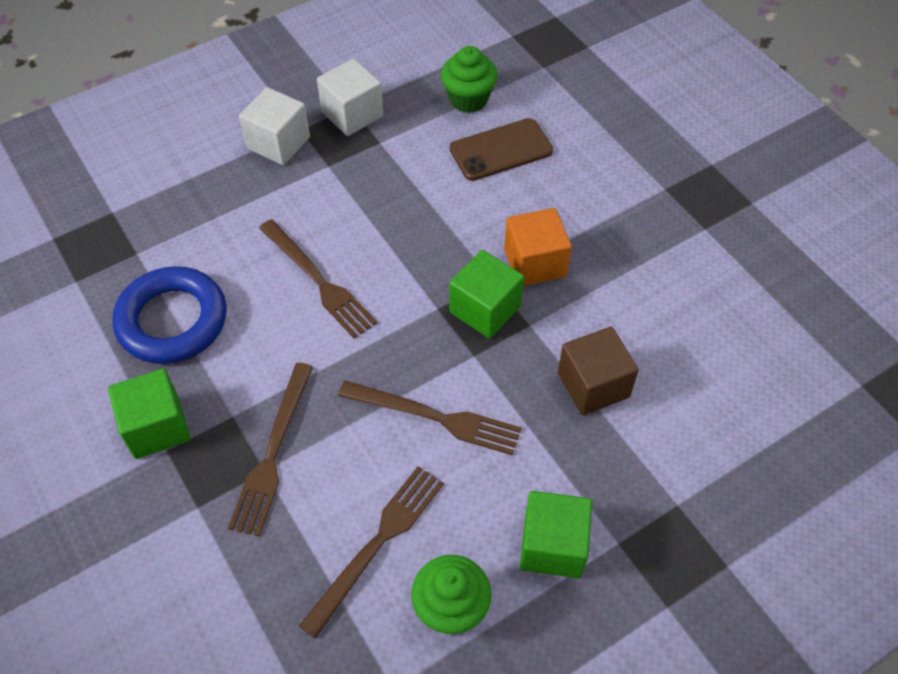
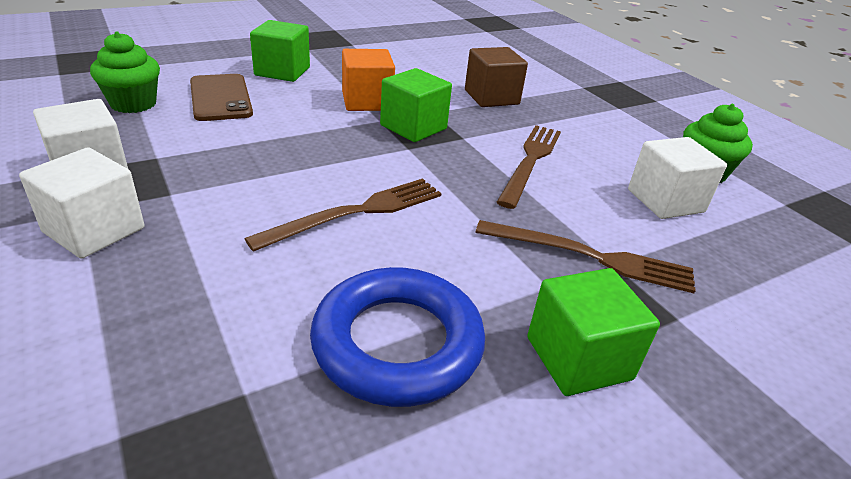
camera: 90 degrees left, 20 degrees down
brown fork [299,466,444,638] -> white cube [628,137,727,219]
green cube [520,491,592,578] -> green cube moved to [250,20,310,82]

